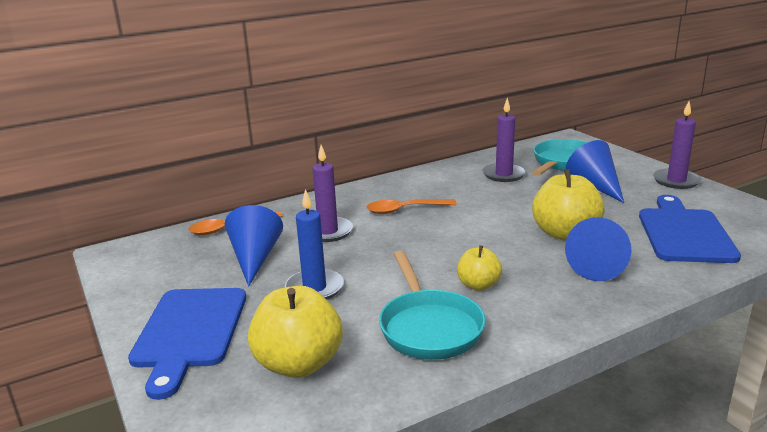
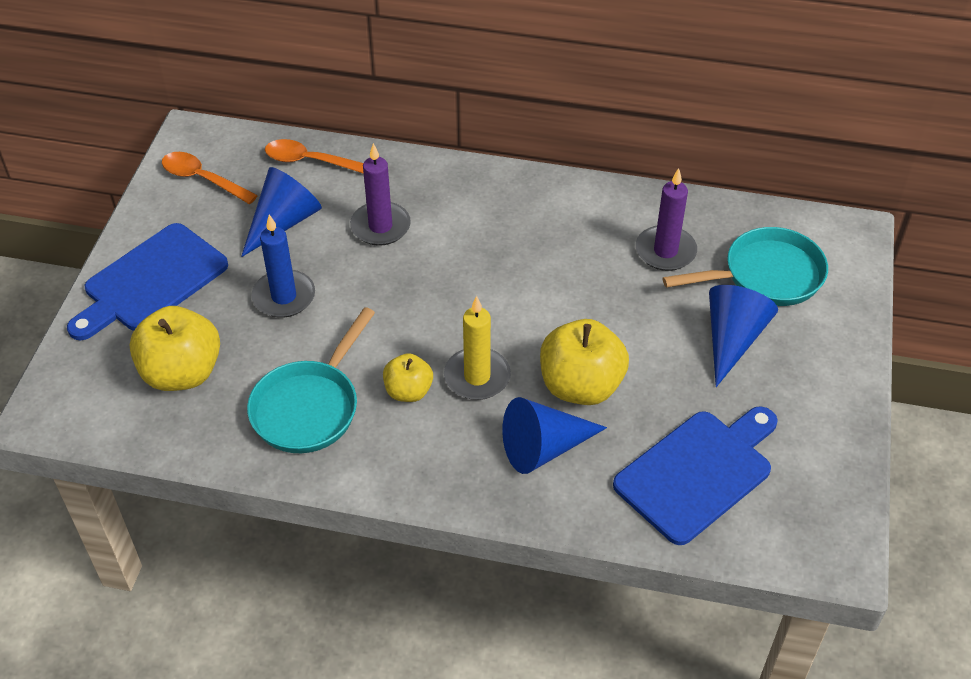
camera: 40 degrees right, 25 degrees up
orange spoon [366,199,457,214] -> orange spoon moved to [162,152,258,204]
purple candle [653,101,702,189] -> none
none -> yellow candle [444,296,511,400]

